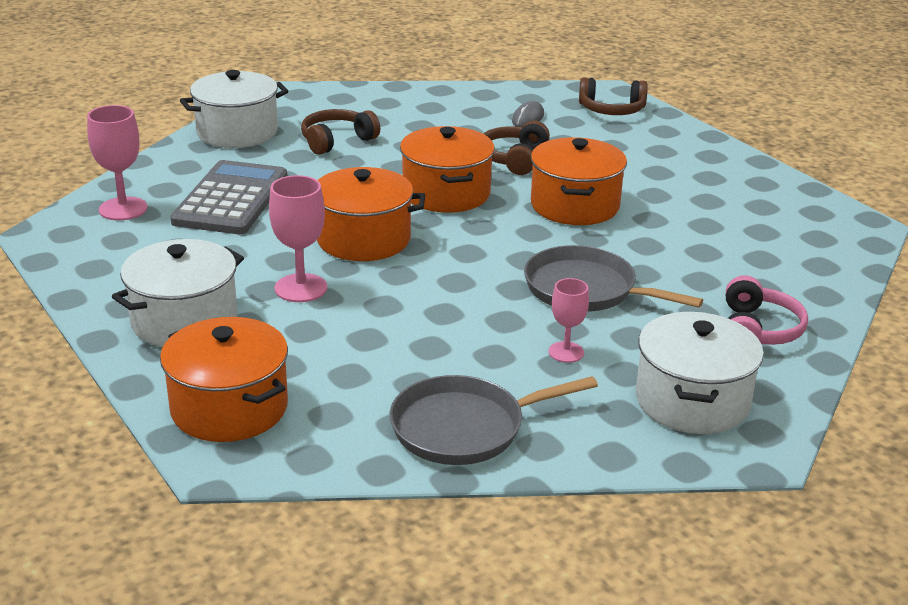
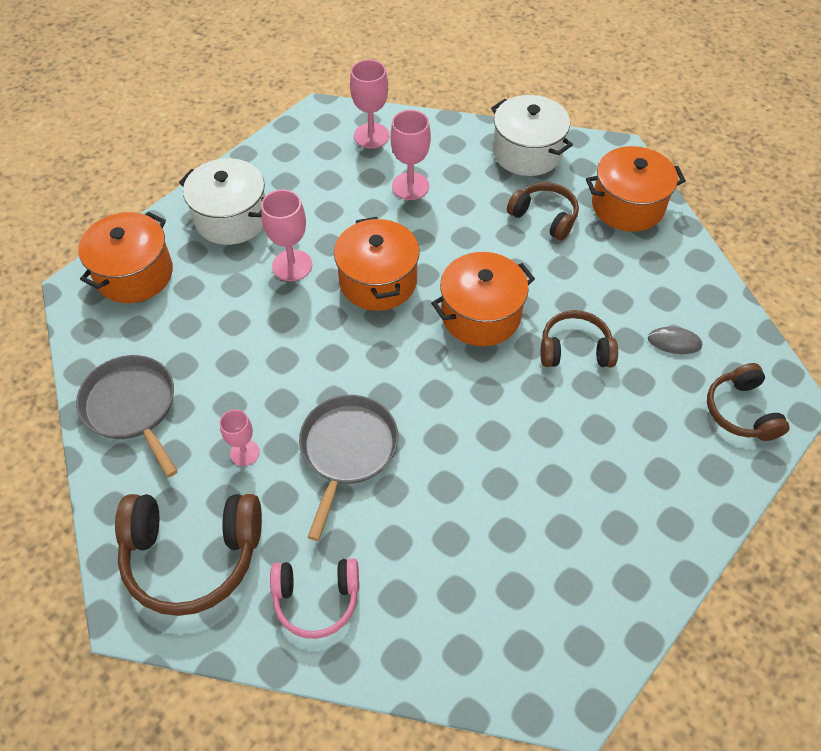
camera: 75 degrees right, 25 degrees up
grey calculator [170,160,287,234] -> pink goblet [390,110,431,200]
orange pot [531,137,627,225] -> orange pot moved to [586,146,686,232]
white pot [636,312,764,434] -> brown headphones [115,494,262,616]

